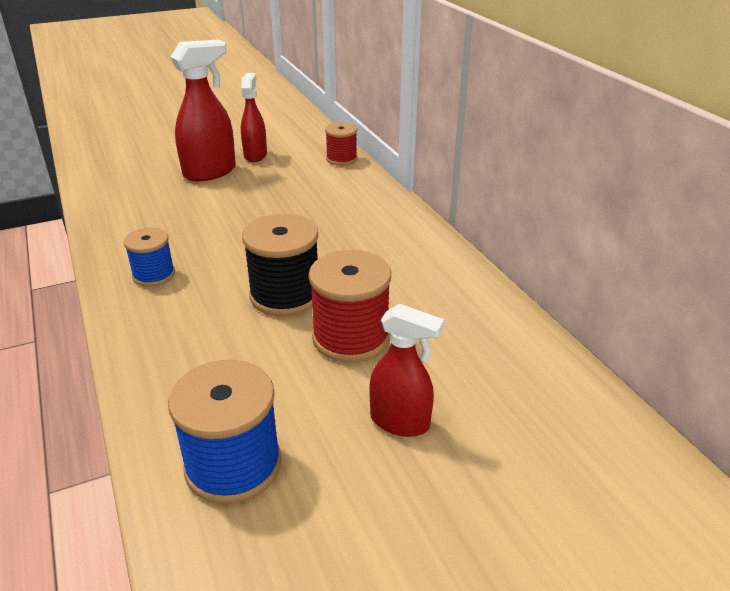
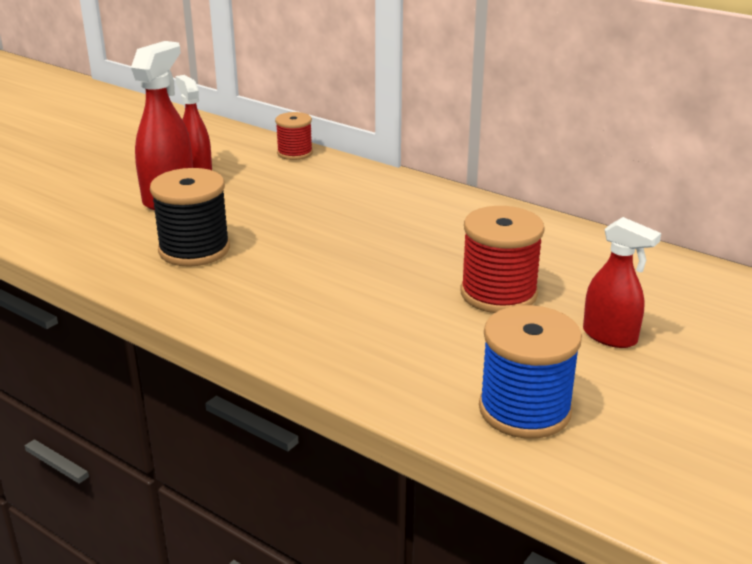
camera: 30 degrees left, 5 degrees down
blue spool [124,228,175,287] -> none
black spool [242,214,318,316] -> black spool moved to [150,168,230,267]
red spray bottle [369,304,444,437] -> red spray bottle turned 45 degrees clockwise [583,217,661,348]

